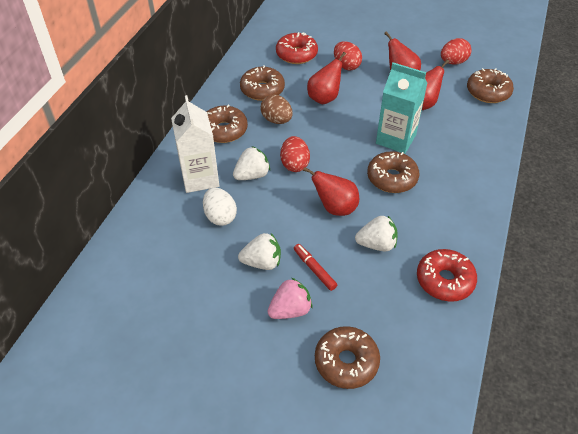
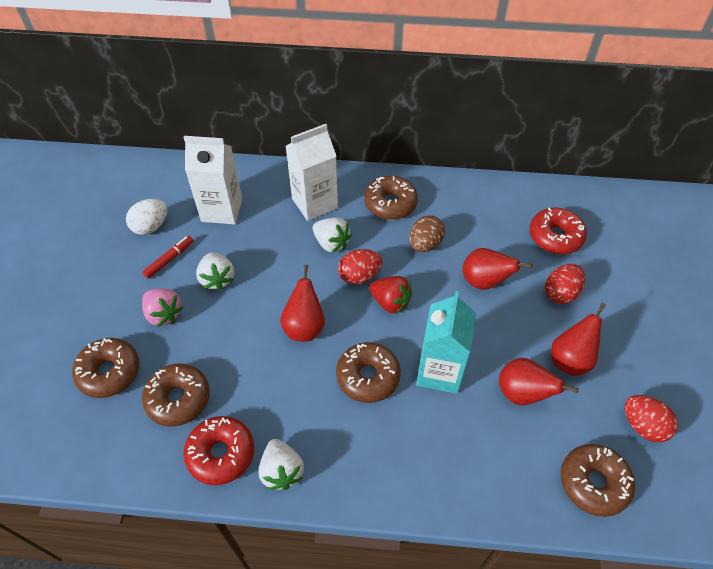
camera: 75 degrees right, 5 degrees up
white egg [203,188,237,226] -> white egg moved to [126,199,167,235]
brown donut [240,65,285,101] -> brown donut moved to [142,363,210,427]
red marker [294,244,337,291] -> red marker moved to [142,236,194,279]
white strawberry [355,216,398,251] -> white strawberry moved to [259,439,304,490]
none -> white carton [183,136,242,224]
none -> red strawberry [369,276,412,314]

